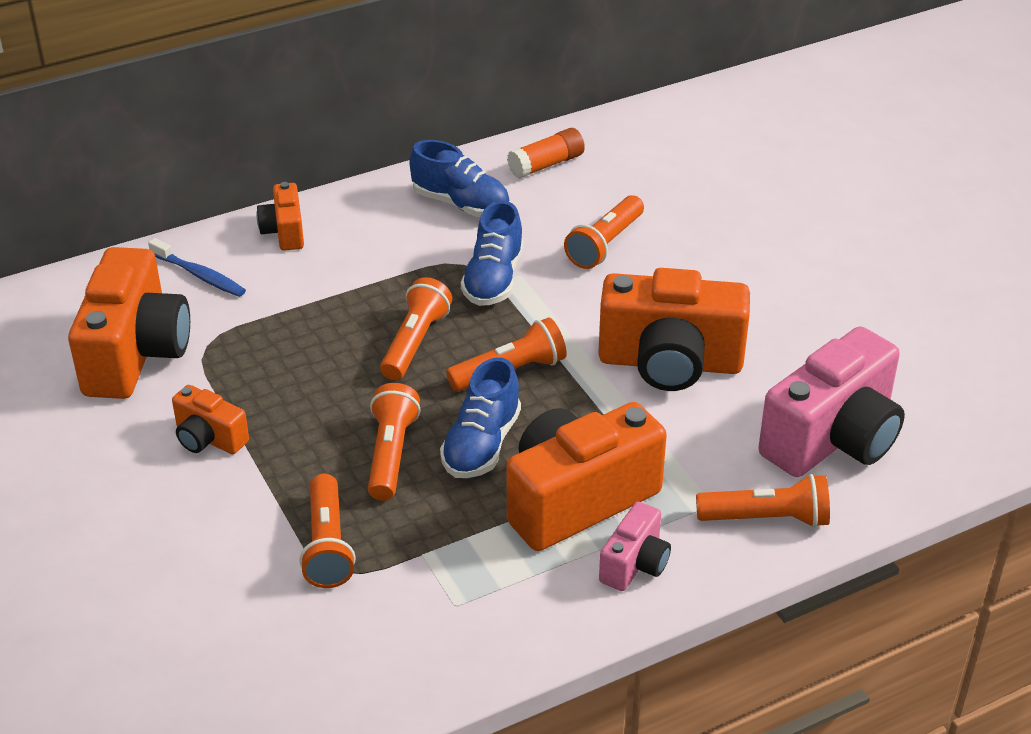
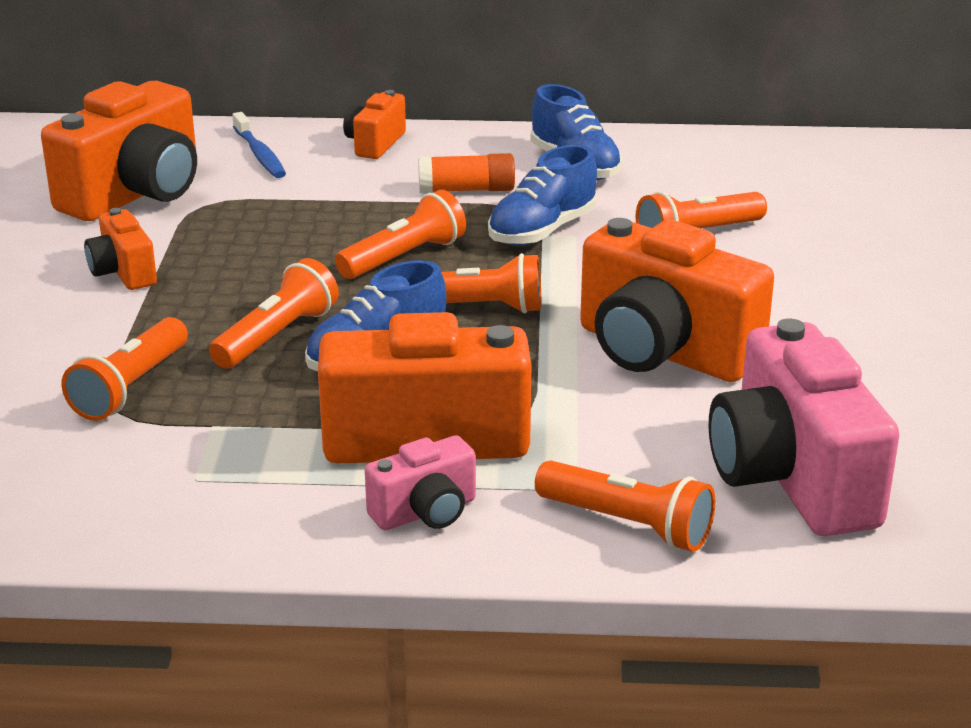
camera: 30 degrees right, 10 degrees down
orange glue stick [507,128,585,179] -> orange glue stick moved to [418,153,515,193]
pink camera [758,326,905,477] -> pink camera turned 90 degrees clockwise [709,318,899,536]

